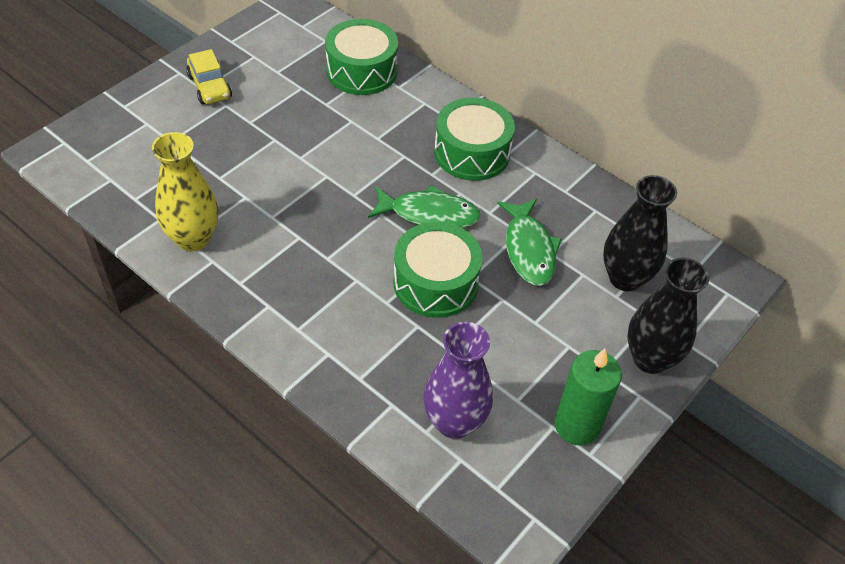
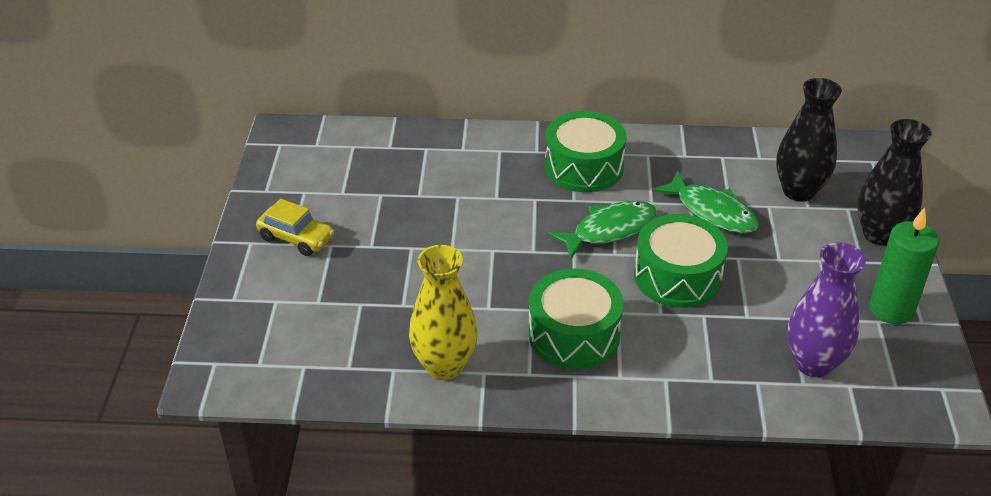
camera: 35 degrees left, 10 degrees down
green drum [325,19,398,95] -> green drum moved to [528,269,624,369]

